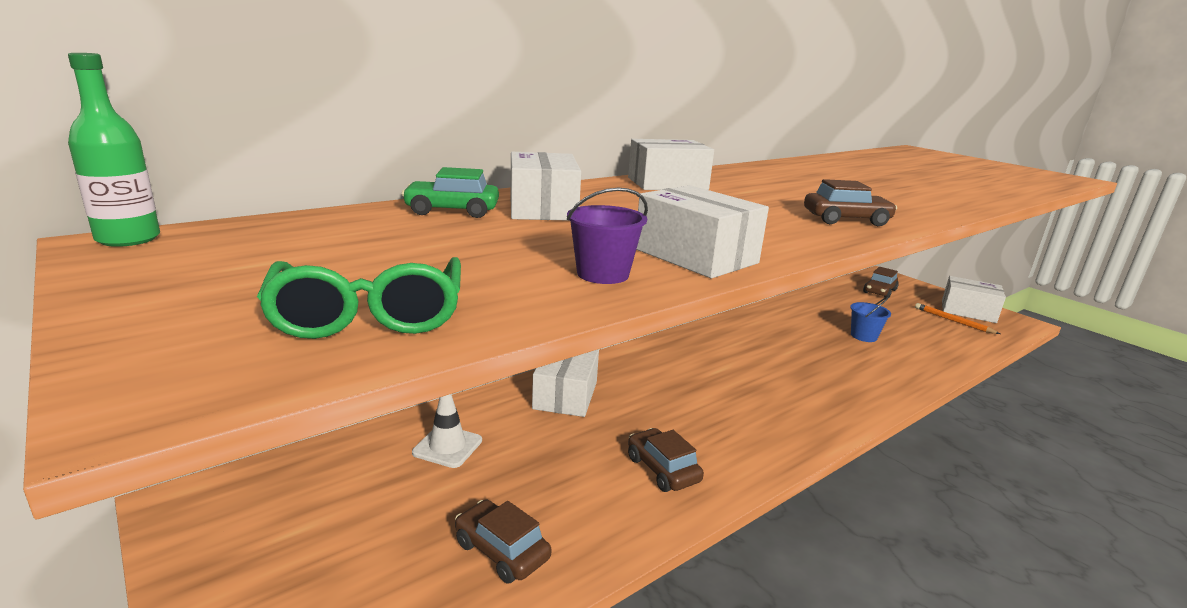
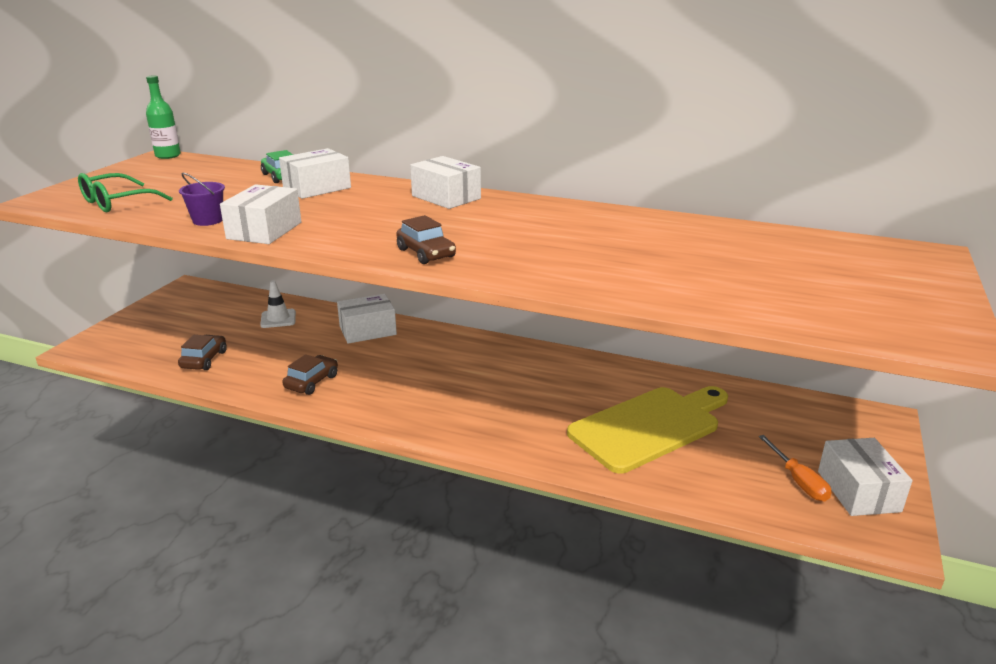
camera: 60 degrees right, 5 degrees up
blue bucket [850,297,891,342] -> yellow cutting board [567,386,728,473]
brown car [863,267,899,298] -> none
orange pencil [915,303,1000,334] -> orange screwdriver [759,435,831,502]

